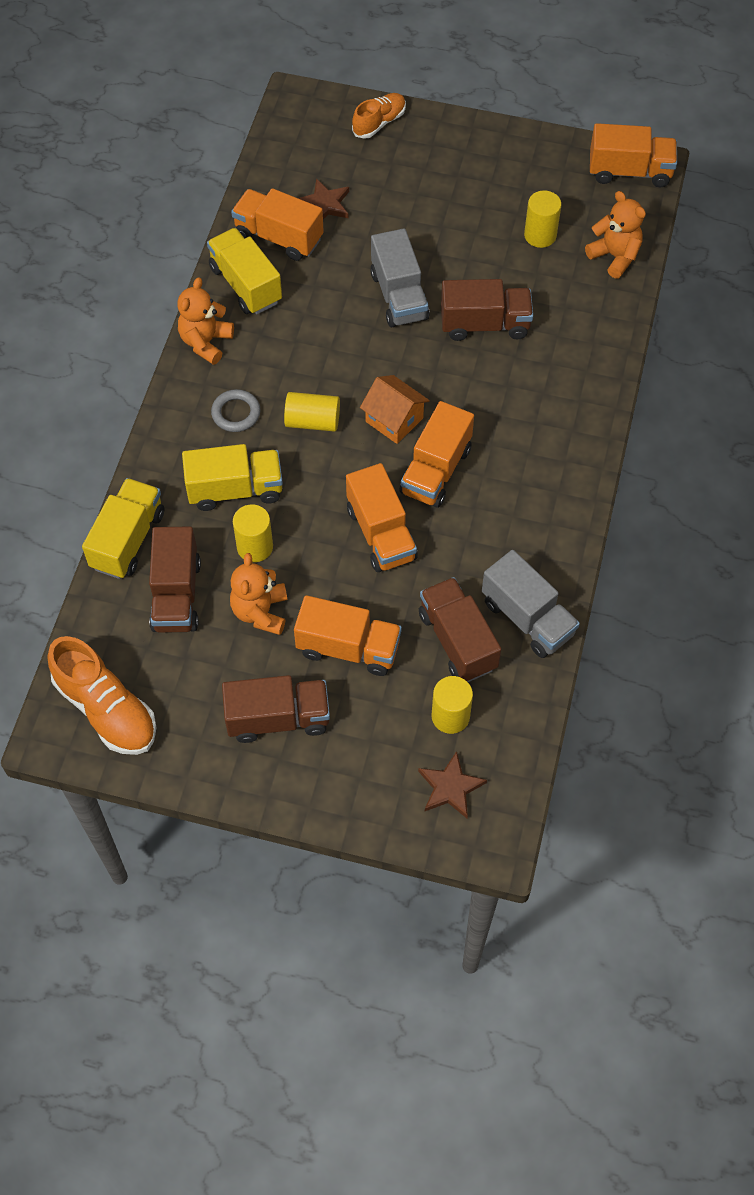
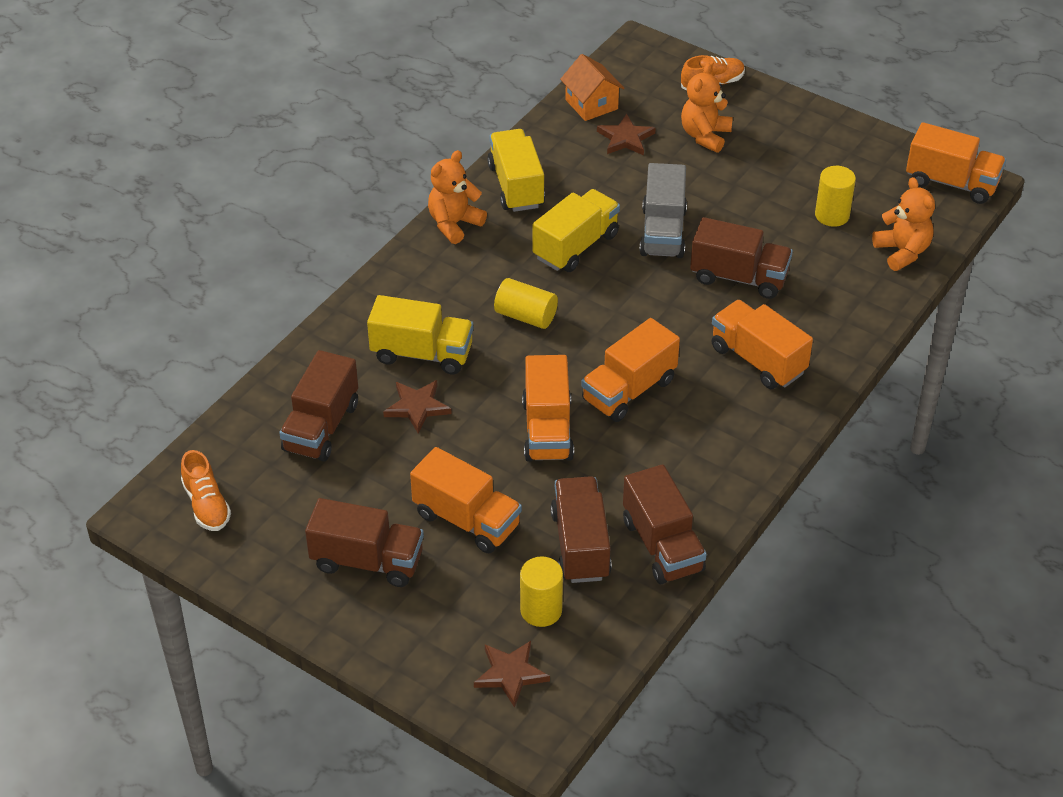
camera: 20 degrees right, 15 degrees down
orange shoe [47,636,156,755] -> orange shoe [181,450,231,531], size x0.61
yellow truck [82,478,164,579] -> yellow truck moved to [533,189,620,272]
grey ring [211,389,261,432] -> none
orange teddy bear [230,553,287,635] -> orange teddy bear moved to [681,63,733,153]
orange truck [231,188,324,261] -> orange truck moved to [711,300,813,389]
yellow cylinder [233,504,273,562] -> brown star [383,380,451,433]
orange house [360,375,430,444] -> orange house moved to [560,54,625,121]
grey truck [482,550,580,658] -> brown truck [623,464,707,584]

